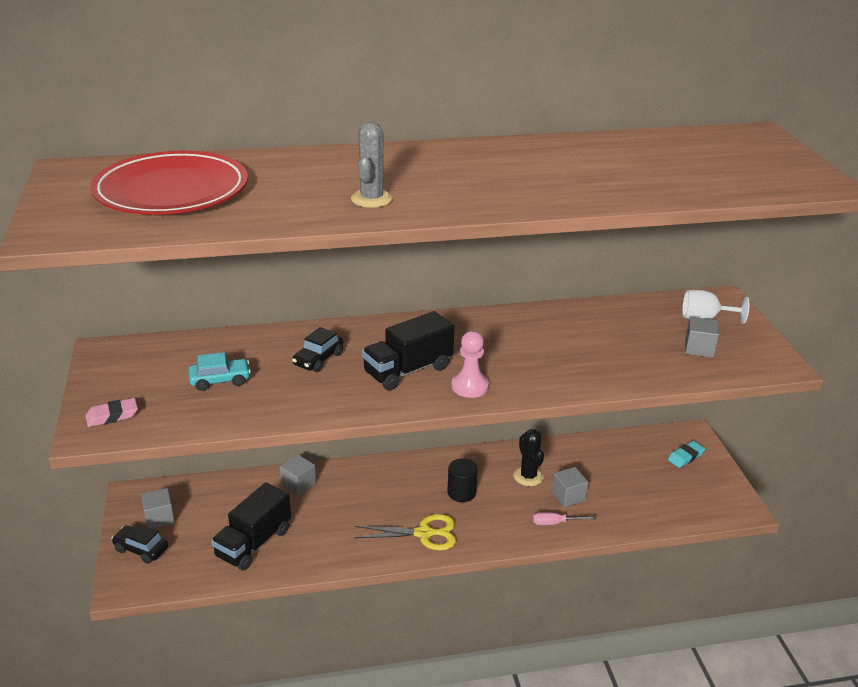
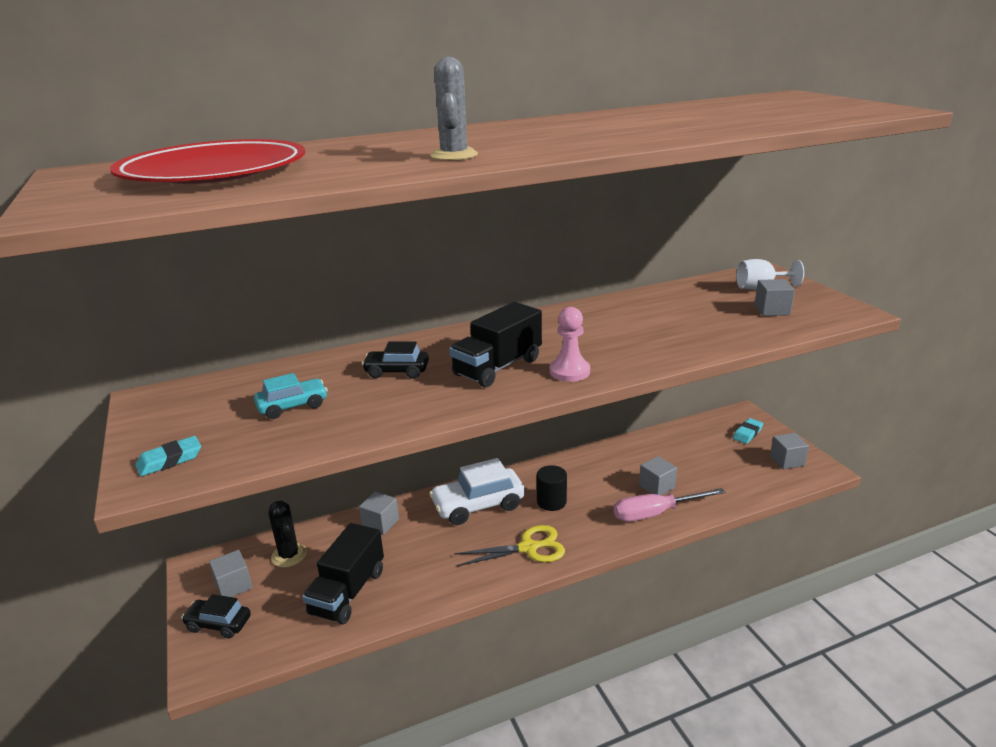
camera: 10 degrees left, 5 degrees down
pink eraser [86,398,138,427] -> turquoise eraser [135,436,201,476]
black car [292,327,343,372] -> black car turned 75 degrees clockwise [362,342,429,379]
black cactus [513,429,544,486] -> black cactus moved to [269,501,307,568]
pink screwdriver [533,512,596,525] -> pink screwdriver [614,488,725,522], size x1.79
none -> white car [429,458,525,525]
none -> grey cube [770,433,809,469]

